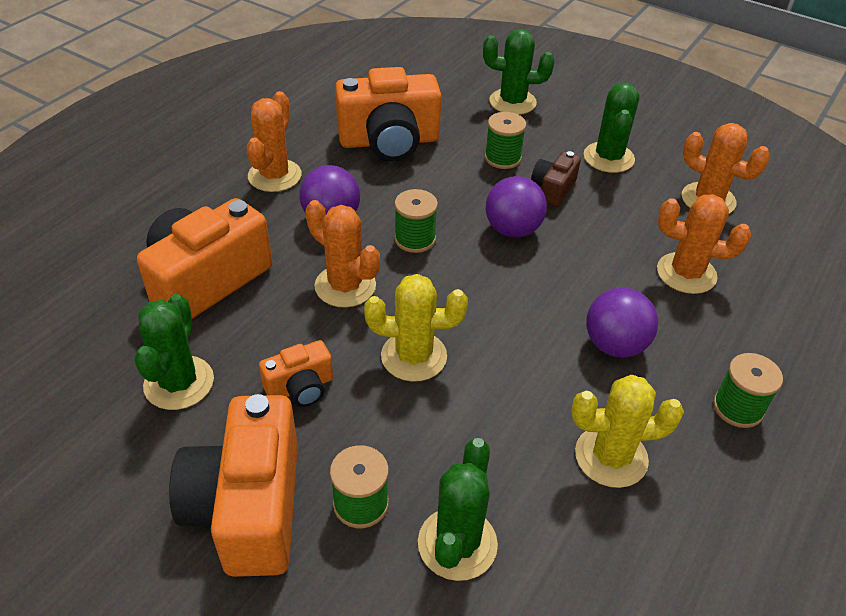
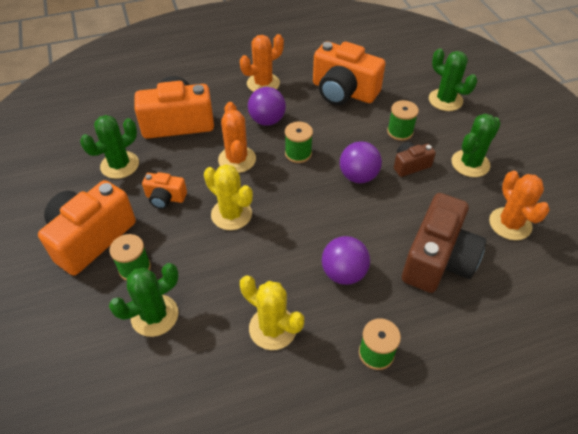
camera: 40 degrees right, 5 degrees up
orange cactus [657,194,751,294] -> brown camera [402,193,486,293]

